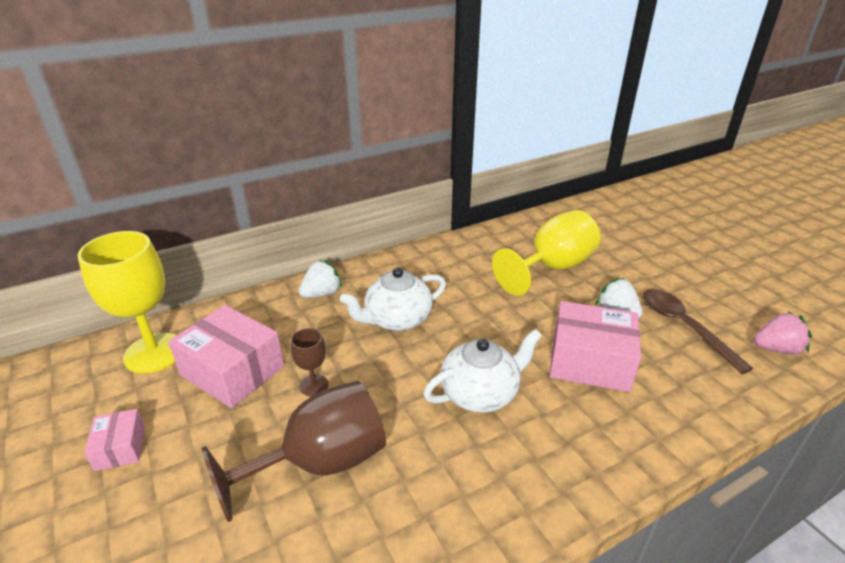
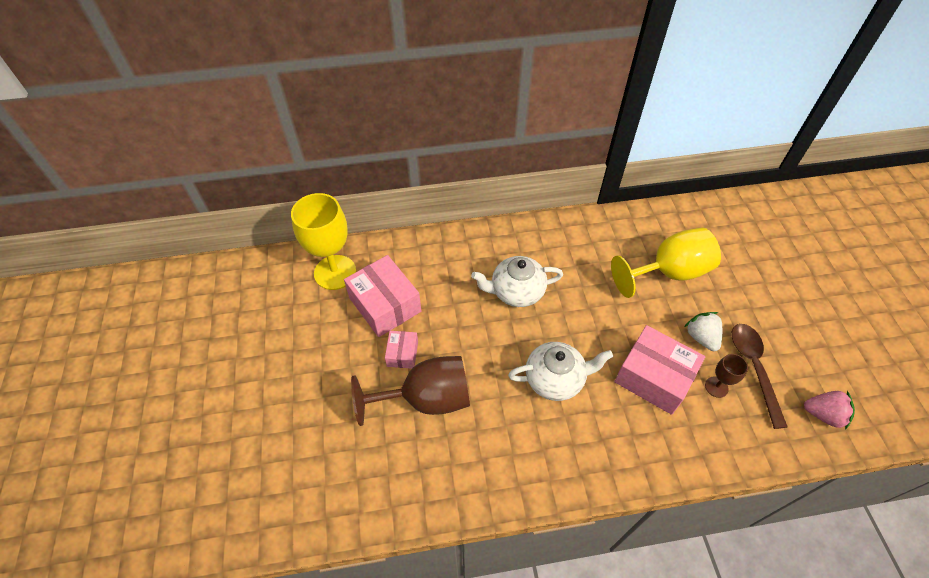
camera: 20 degrees right, 20 degrees up
pink box [84,409,145,471] -> pink box moved to [385,331,418,369]
brown goblet [291,328,329,396] -> brown goblet moved to [705,354,748,398]
white strawberry [299,260,342,298] -> none

